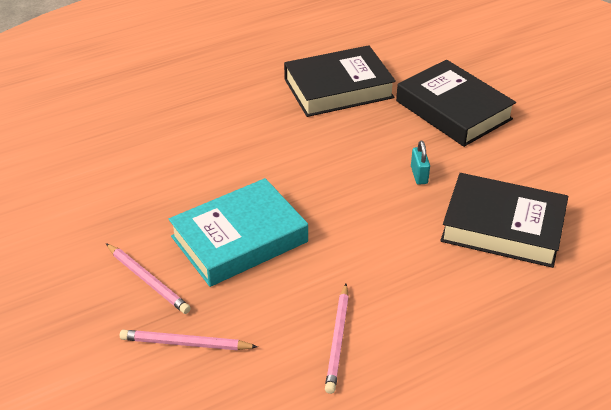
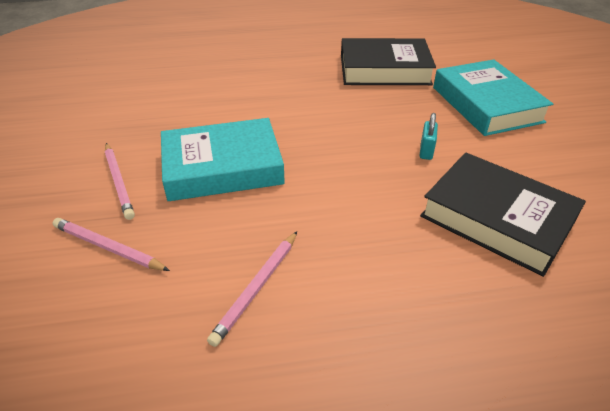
camera: 20 degrees right, 0 degrees up
black book [396,60,516,147] -> turquoise book [433,59,553,136]

